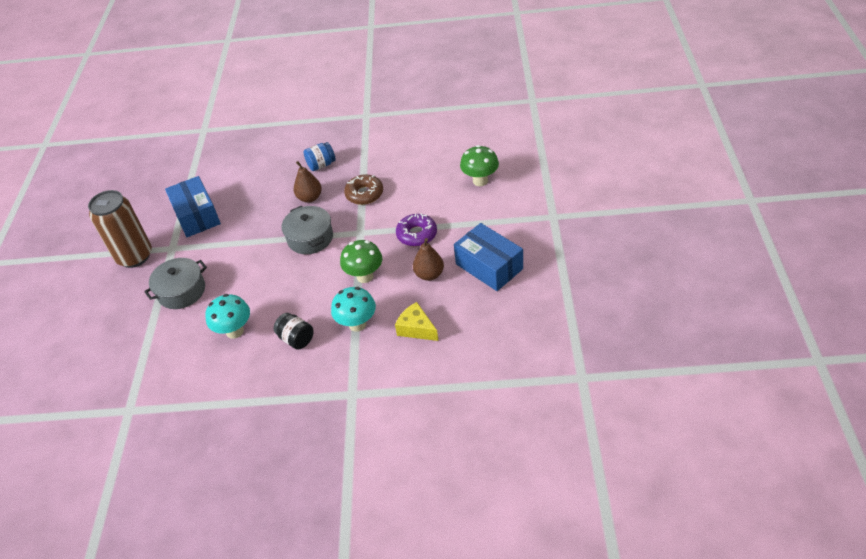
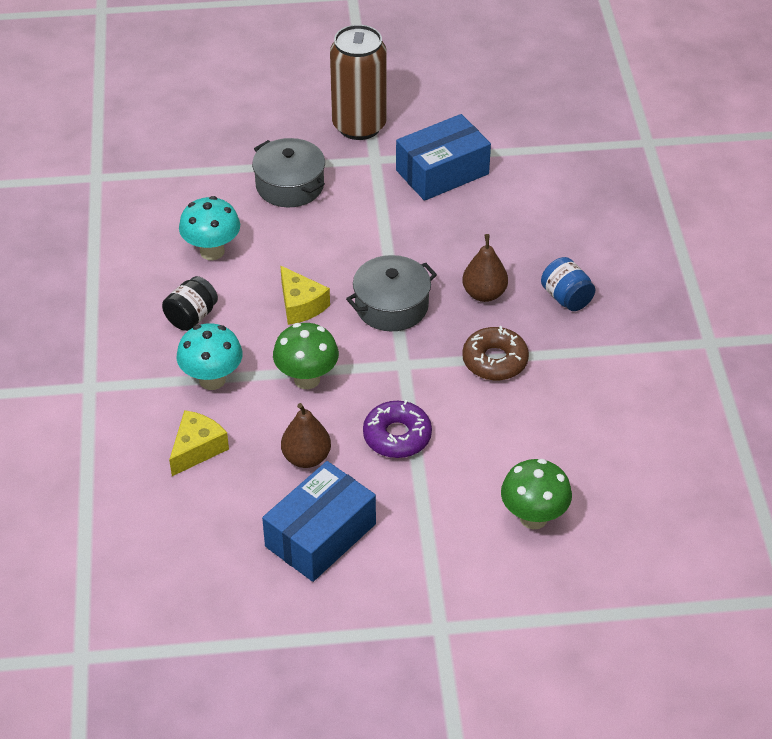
camera: 80 degrees right, 0 degrees up
none -> yellow cheese [280,265,330,325]

